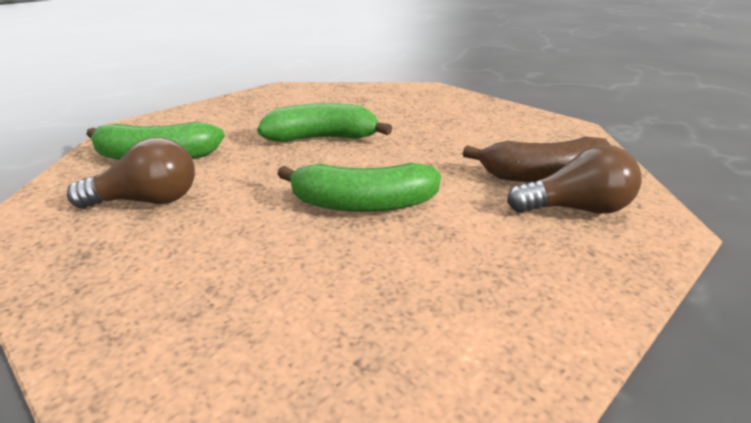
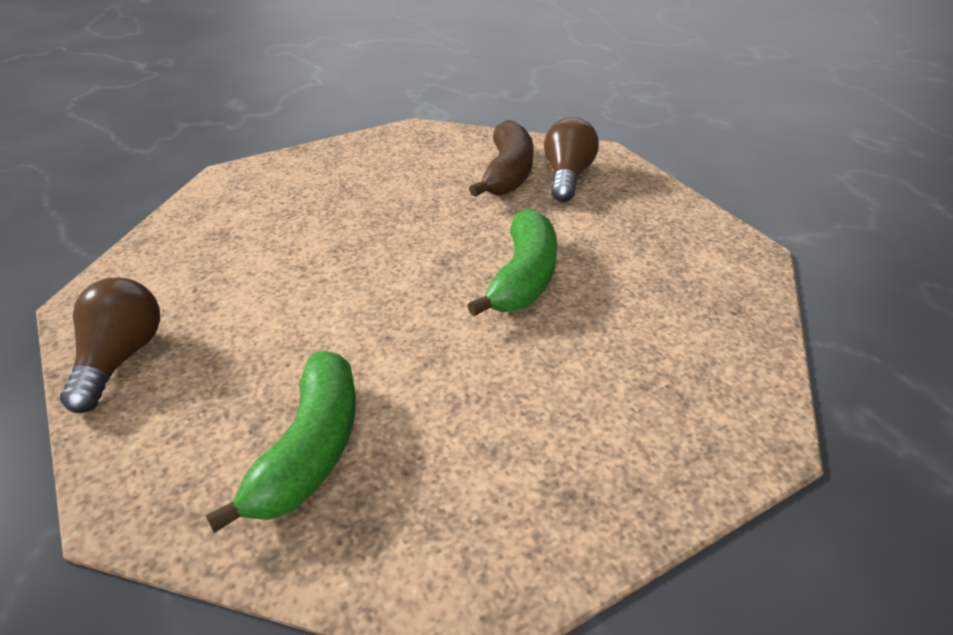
camera: 75 degrees left, 10 degrees up
brown light bulb [67,137,195,208] -> brown light bulb moved to [60,277,160,413]
green banana [257,103,392,142] -> none

